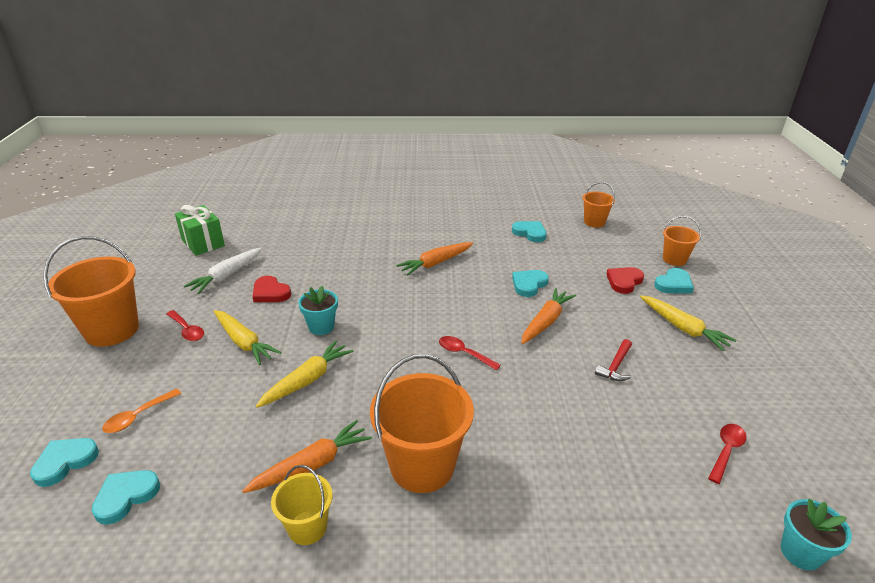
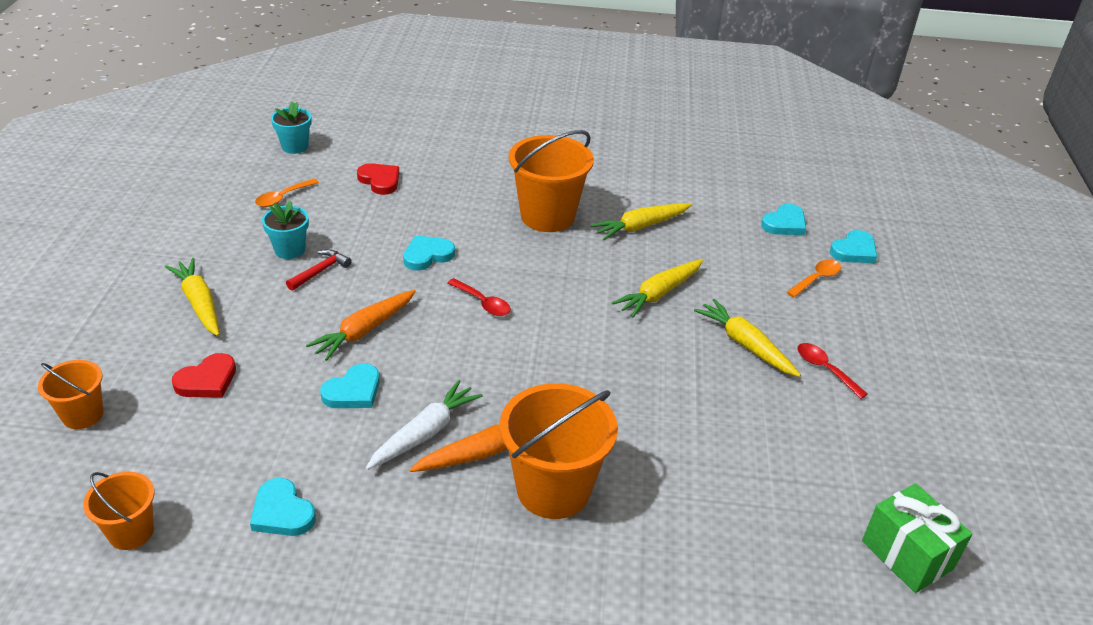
camera: 175 degrees left, 5 degrees up
orange bucket [43,236,139,347] -> orange bucket moved to [500,383,618,519]
white carrot [184,248,262,294] -> white carrot moved to [366,380,483,470]
orange carrot [242,420,372,493] -> yellow carrot [591,203,692,240]
red heart [252,276,291,302] -> red heart moved to [357,163,399,195]
yellow bucket [271,465,333,545] -> none
turquoise flower pot [298,286,338,335] -> turquoise flower pot moved to [262,200,309,259]
turquoise heart [654,268,694,294] -> turquoise heart moved to [403,235,455,271]
red spoon [708,424,747,484] -> orange spoon [255,178,319,207]

